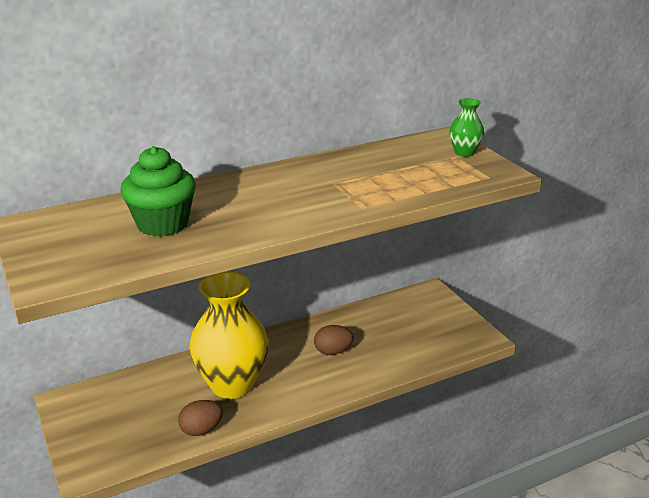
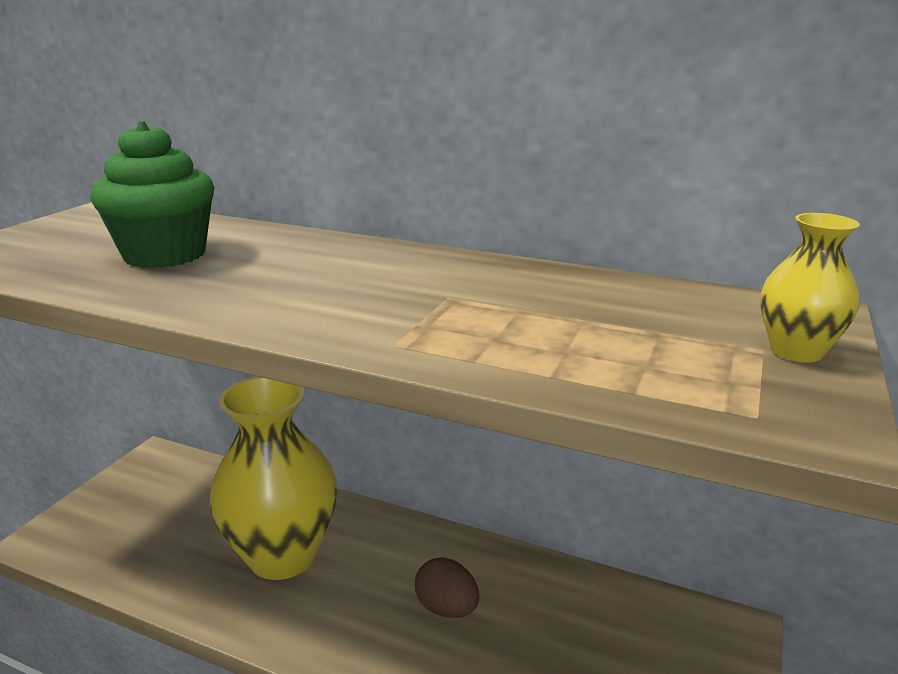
camera: 50 degrees right, 5 degrees down
brown egg [178,400,223,436] -> none
green vase [449,98,484,157] -> yellow vase [760,213,860,363]

